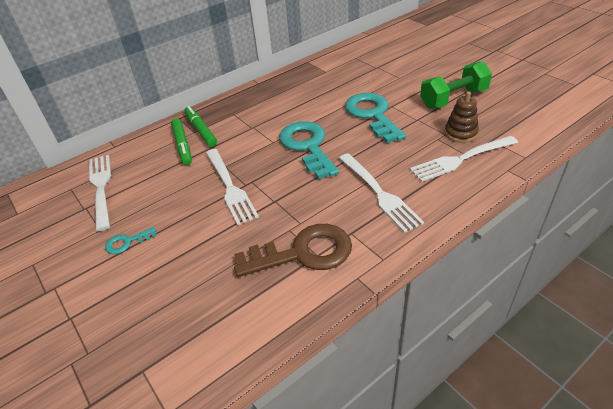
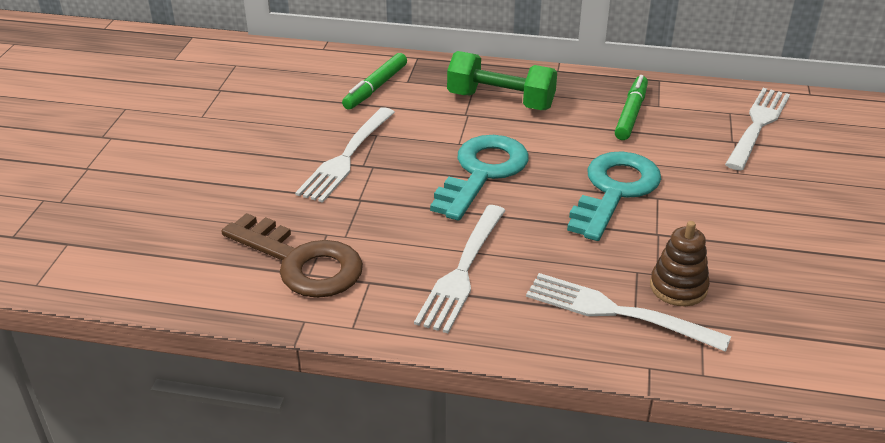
camera: 45 degrees right, 5 degrees down
white fork [89,155,111,231] -> white fork moved to [725,88,790,171]
turquoise key [105,227,157,254] -> none
green marker [184,106,217,147] -> green marker moved to [615,75,648,140]
green dumbbell [420,61,492,108] -> green dumbbell moved to [447,51,557,110]

